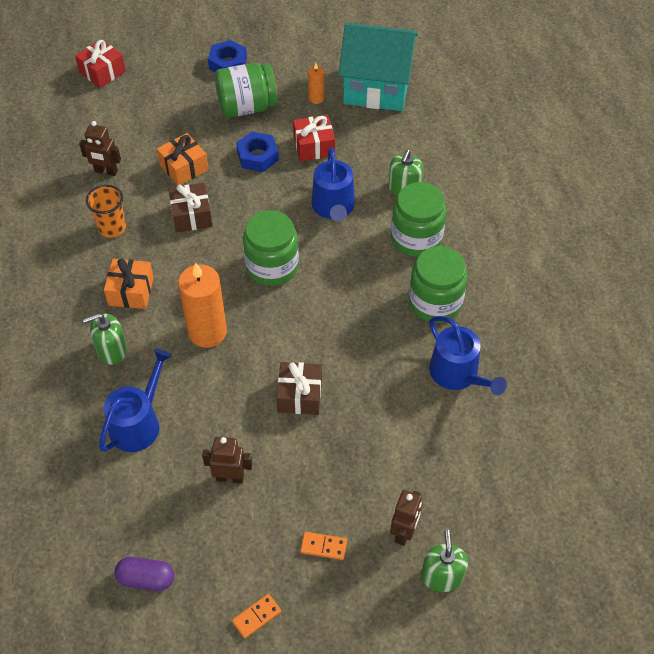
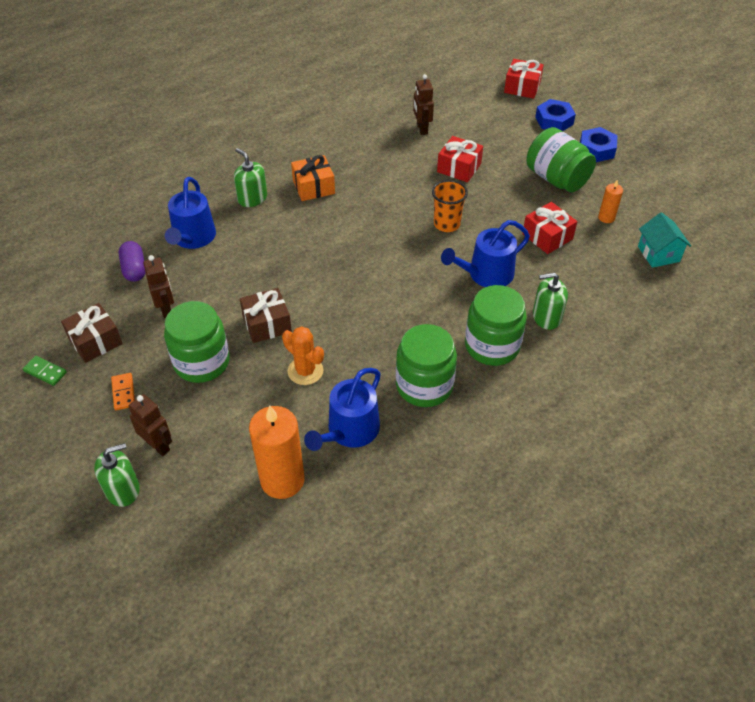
camera: 65 degrees right, 5 degrees down
orange cup [86,185,126,238] -> orange cup moved to [432,180,468,232]
blue watering can [99,349,172,452] -> blue watering can turned 90 degrees clockwise [165,177,216,249]
purple capsule [114,557,174,591] -> purple capsule moved to [119,241,146,282]
orange gift [157,133,209,186] -> red gift [437,136,483,182]
brown gift [169,183,212,233] -> brown gift moved to [61,303,123,363]
orange candle [178,263,227,348] -> orange candle moved to [249,406,305,499]
orange domino [232,594,281,639] -> green domino [23,356,67,386]
blue nut [236,132,279,172] -> blue nut moved to [535,99,576,131]
green jar [243,210,299,286] -> green jar moved to [164,301,230,383]
turquoise house [338,23,418,111] -> turquoise house [638,212,691,268], size x0.49
brown robot [390,490,422,546] -> brown robot turned 135 degrees counterclockwise [128,394,172,456]
none -> orange cactus [282,326,324,385]

